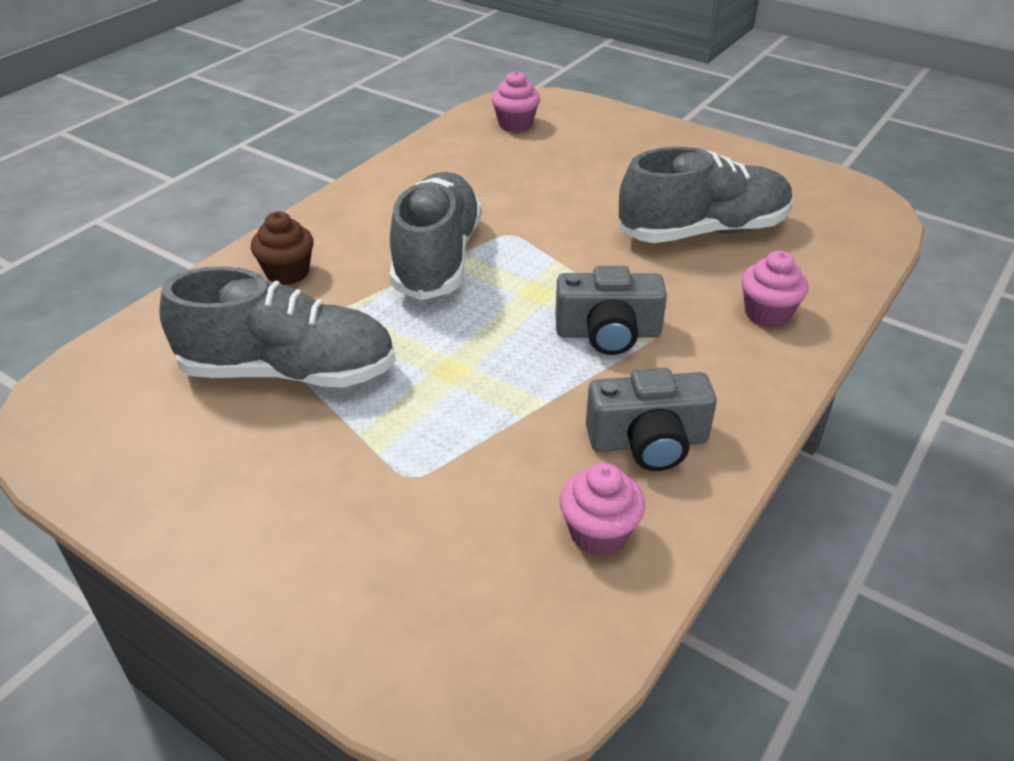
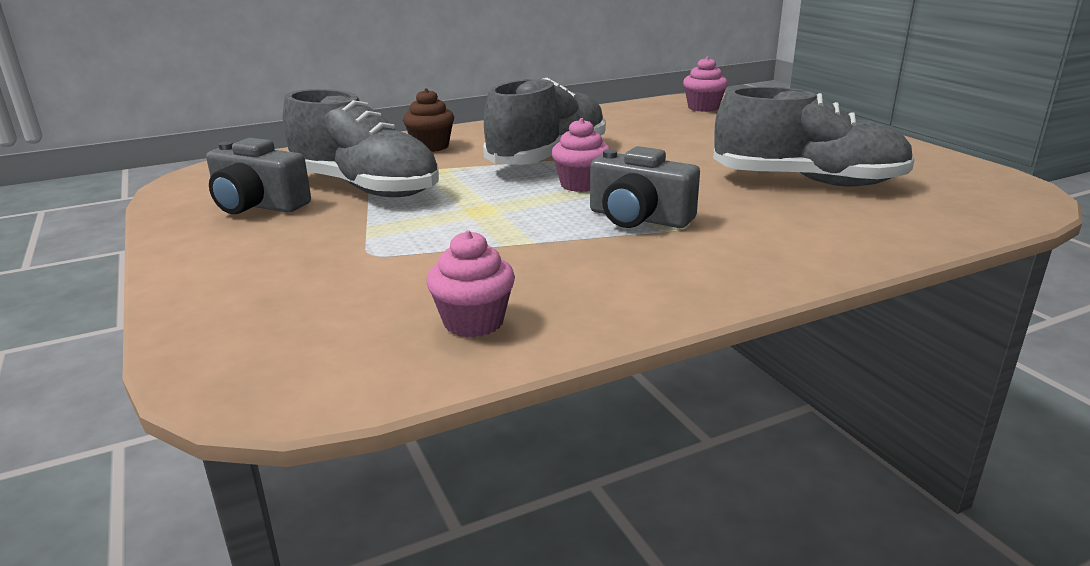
camera: 30 degrees right, 15 degrees down
grey camera [586,368,717,471] -> grey camera moved to [206,138,311,214]
pink cupcake [741,251,809,328] -> pink cupcake moved to [551,118,610,192]

